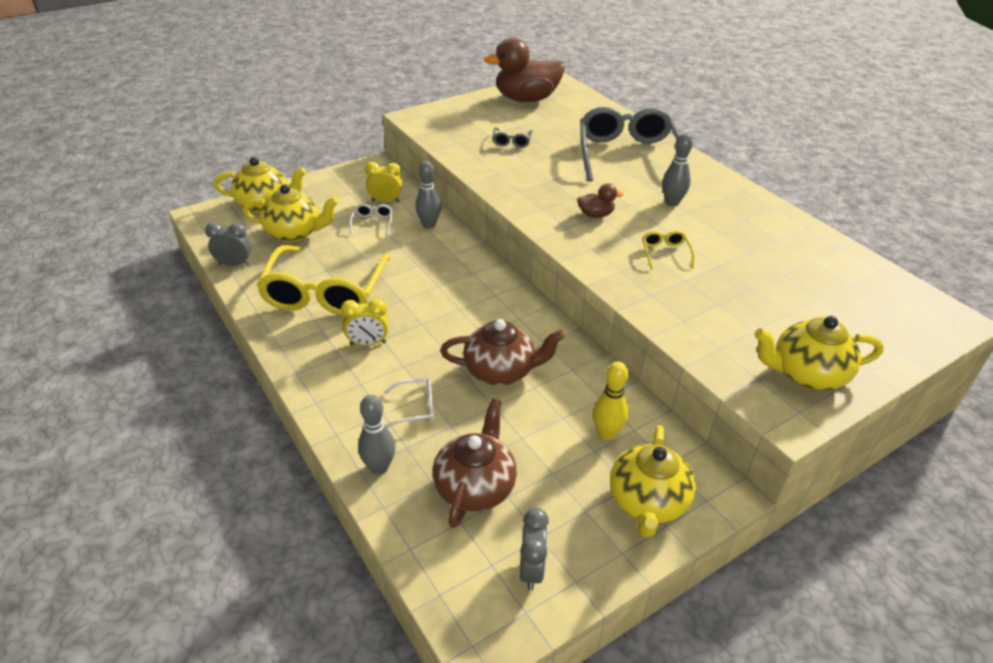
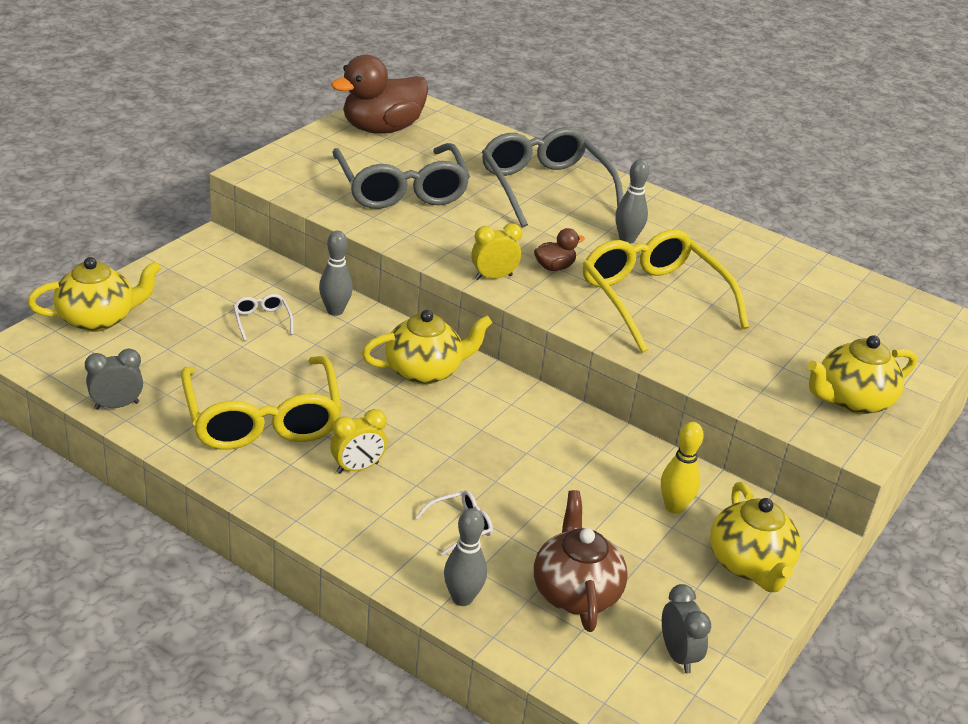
camera: 25 degrees left, 5 degrees down
yellow teapot [243,184,339,242] -> yellow teapot moved to [362,310,492,385]
yellow clock [365,162,402,202] -> yellow clock moved to [471,223,522,280]
brown teapot [440,319,564,386] -> none
grey glasses [493,127,533,148] -> grey glasses [333,143,470,209], size x2.50
yellow glasses [642,231,695,270] -> yellow glasses [583,229,749,353], size x2.50

